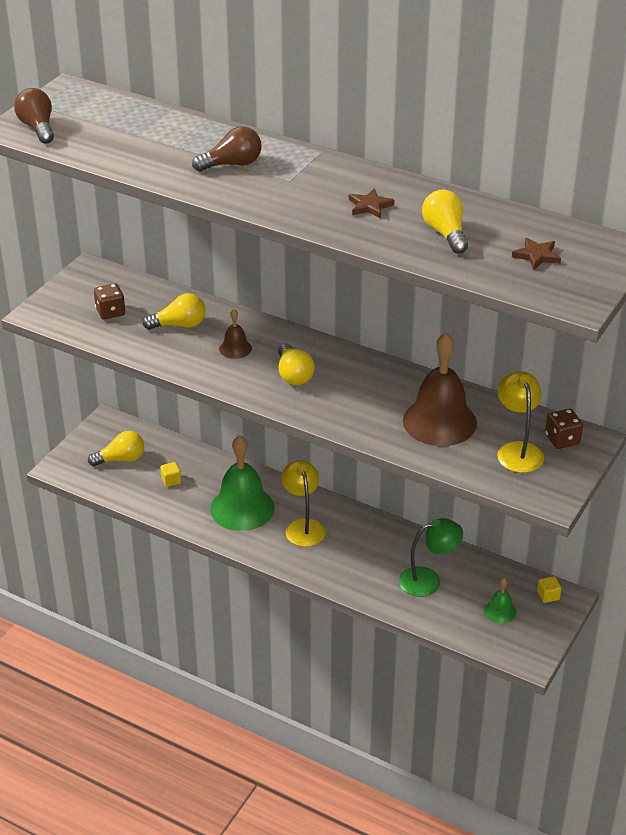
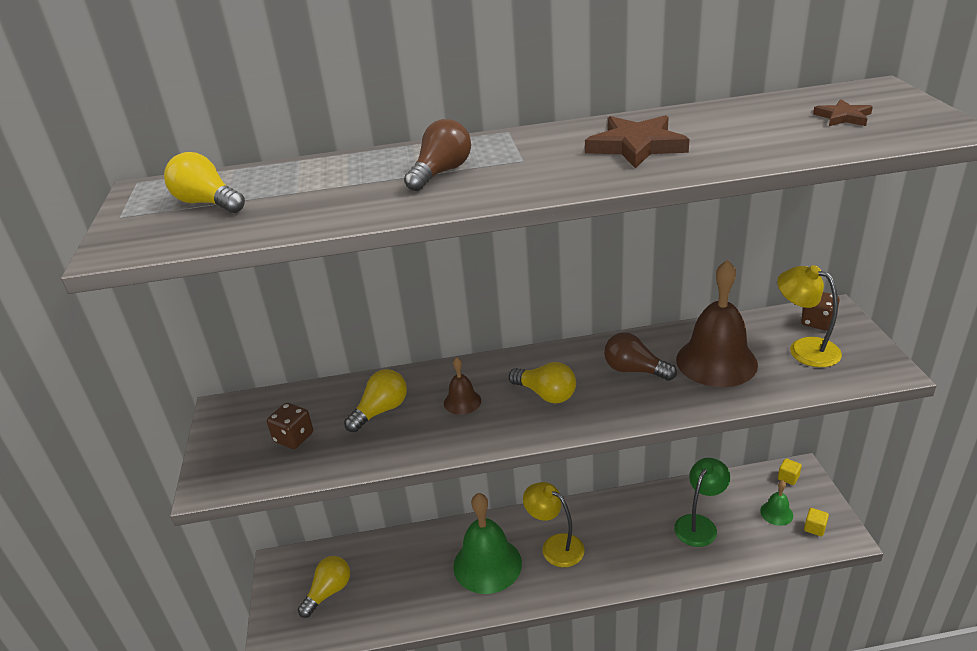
camera: 35 degrees left, 5 degrees down
brown light bulb [14,88,54,144] -> brown light bulb moved to [604,332,677,381]
yellow cube [160,462,181,487] -> yellow cube moved to [804,508,829,537]
brown star [349,188,394,219] -> brown star [585,115,690,168], size x1.78
yellow light bulb [422,190,468,254] -> yellow light bulb moved to [164,152,245,213]

